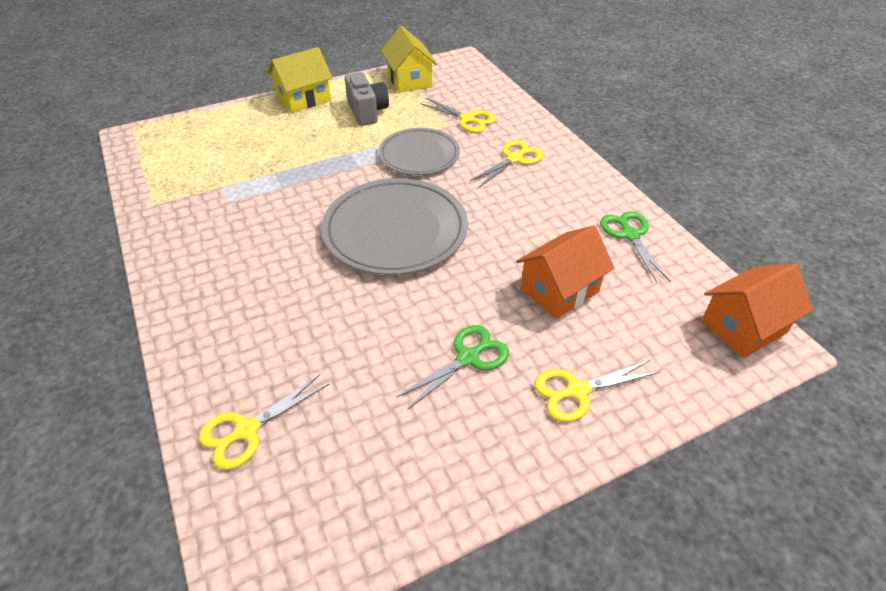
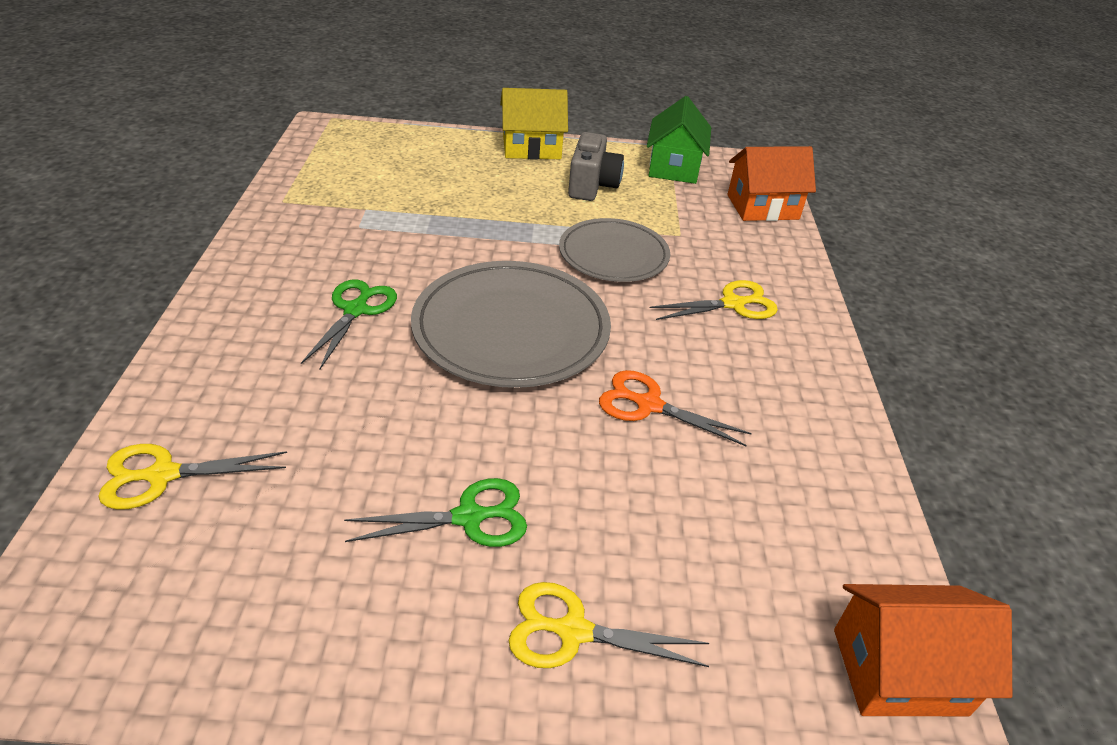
camera: 25 degrees right, 5 degrees down
yellow house [381,26,437,93] -> green house [647,96,711,184]
yellow scissors [420,98,496,133] -> none
orange house [516,225,614,319] -> orange house moved to [727,146,816,221]
green scissors [600,211,670,282] -> green scissors moved to [301,280,397,370]
none -> orange scissors [599,370,752,446]

